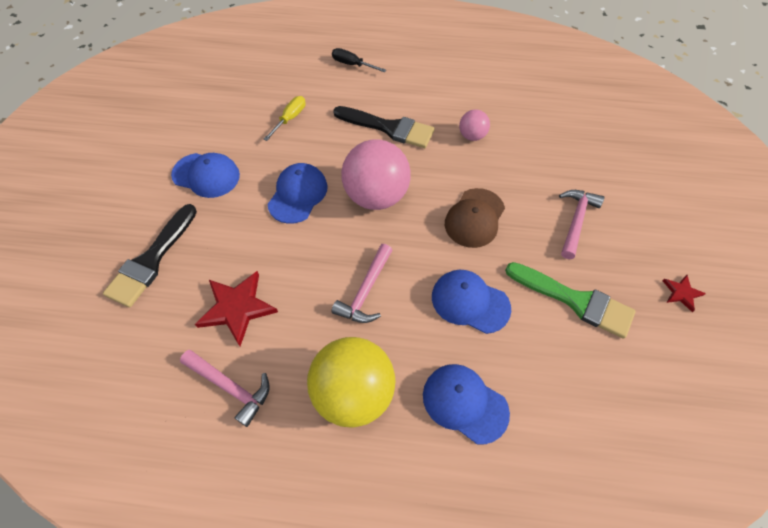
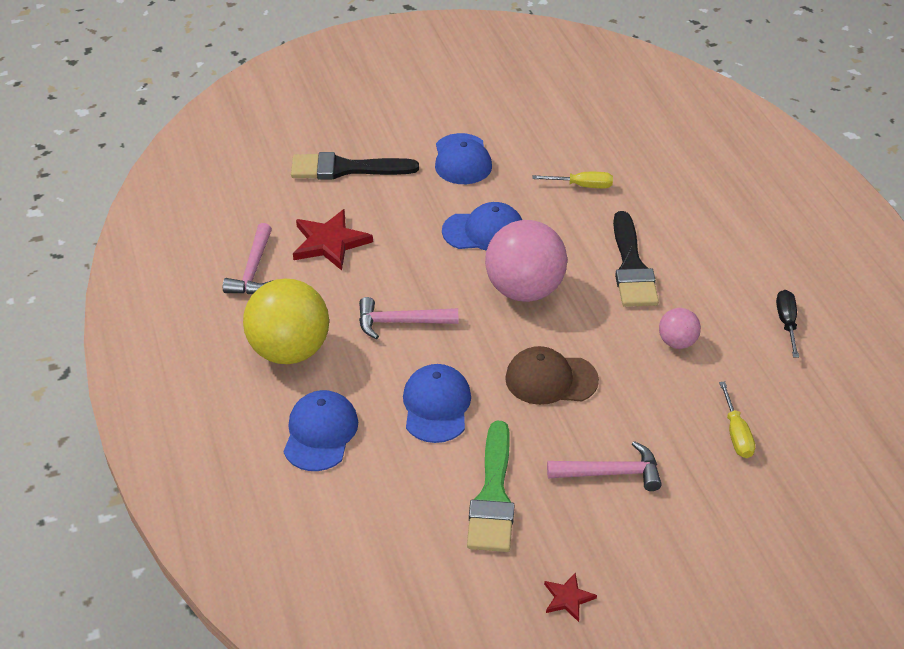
camera: 65 degrees right, 15 degrees down
black screwdriver [332,48,386,72] -> black screwdriver moved to [776,290,799,358]
none -> yellow screwdriver [719,382,755,458]

